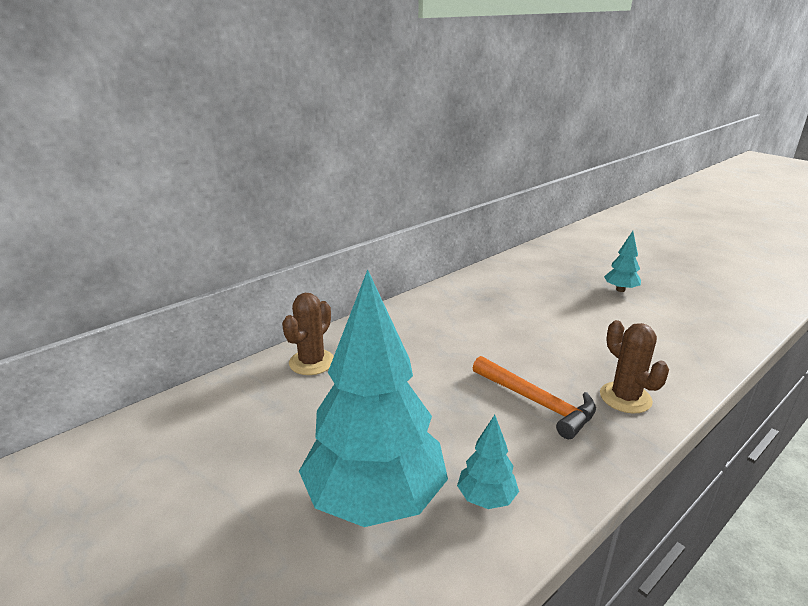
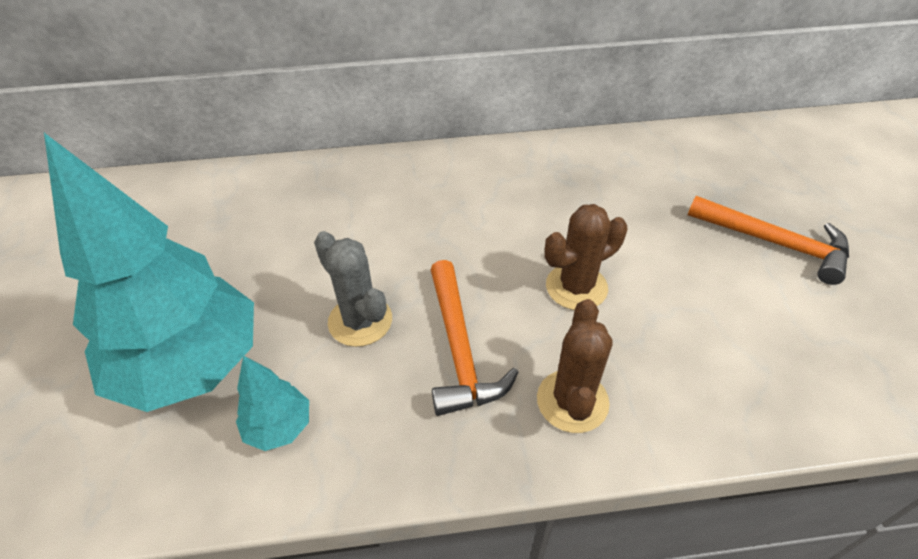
camera: 35 degrees right, 20 degrees up
brown cactus [282,293,334,375] -> brown cactus moved to [545,204,628,310]
turquoise tree [604,231,641,292] -> orange hammer [688,196,849,285]
none -> grey cactus [314,231,392,347]

